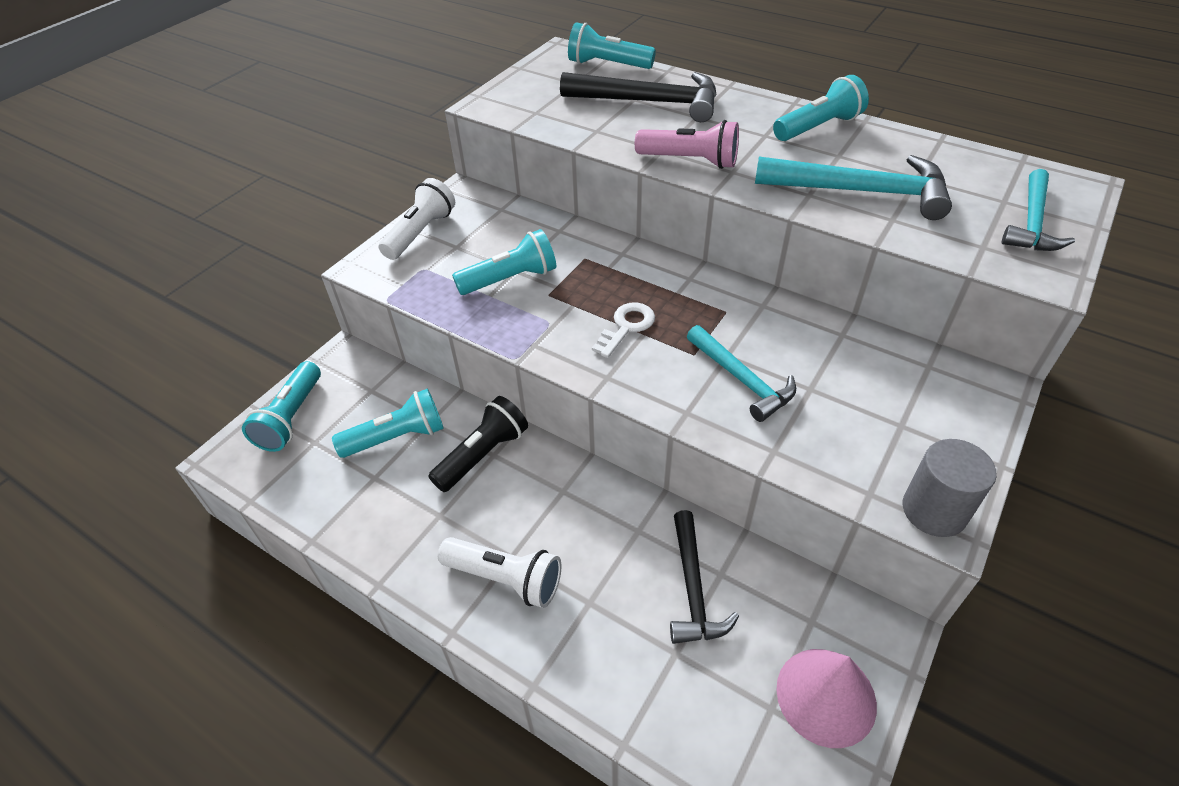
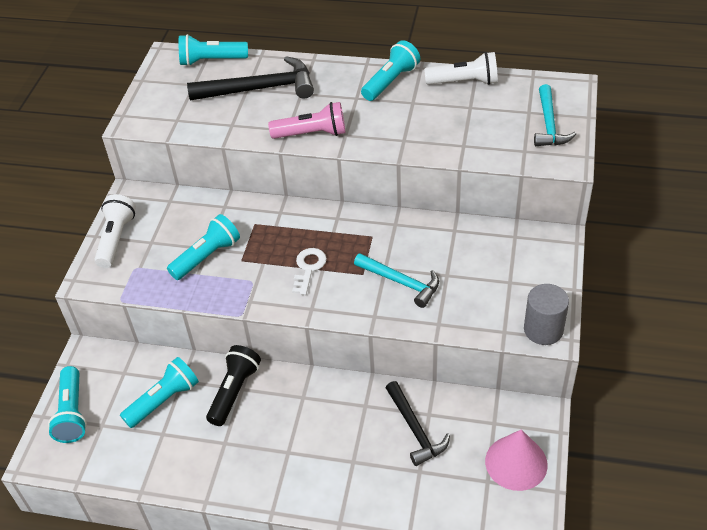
camera: 20 degrees left, 0 degrees up
white flashlight [438,537,561,608] -> white flashlight moved to [424,52,498,85]
turquoise hammer [755,155,952,220] -> none

